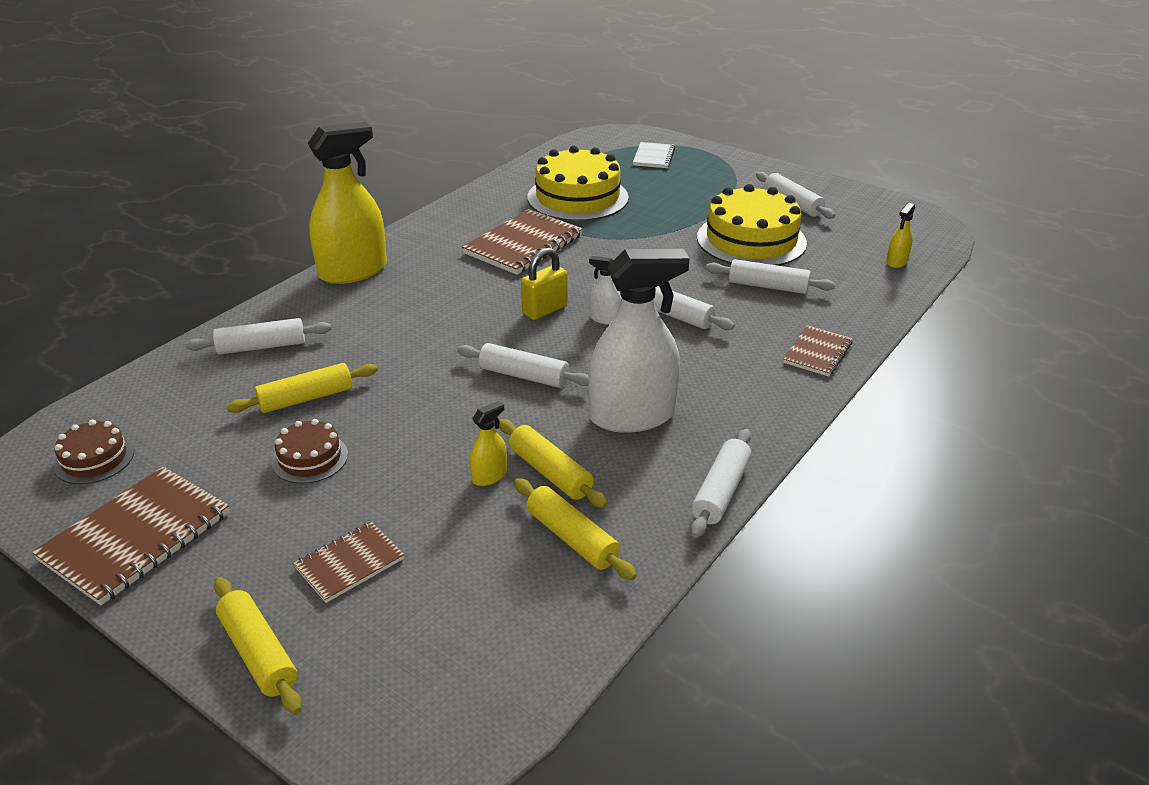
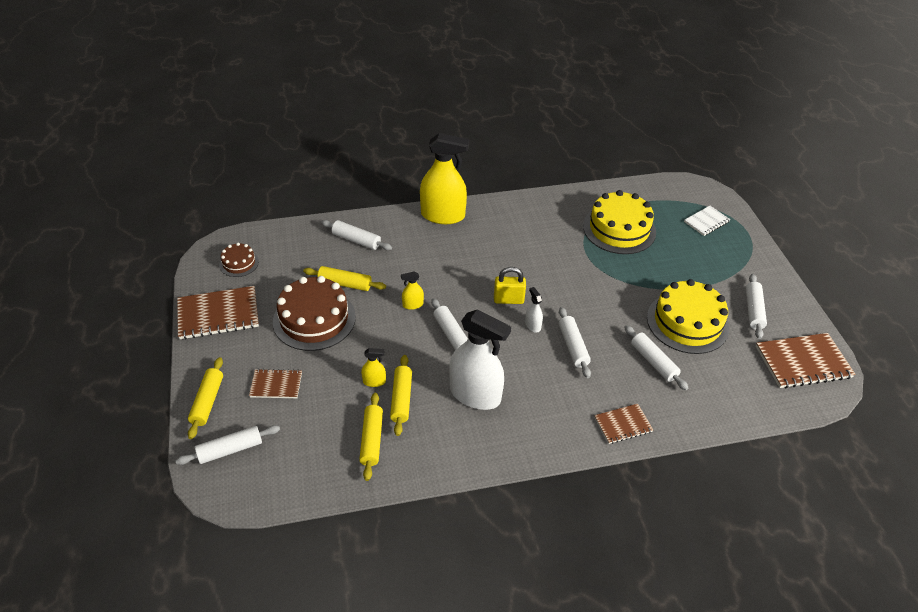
camera: 40 degrees right, 10 degrees up
brown cake [272,419,348,484] -> brown cake [273,276,356,351], size x1.99
brown notebook [462,209,583,275] -> brown notebook moved to [756,333,855,388]
white rolling pin [690,429,751,538] -> white rolling pin moved to [175,425,280,465]
yellow spray bottle [886,203,915,268] -> yellow spray bottle moved to [401,271,424,310]

